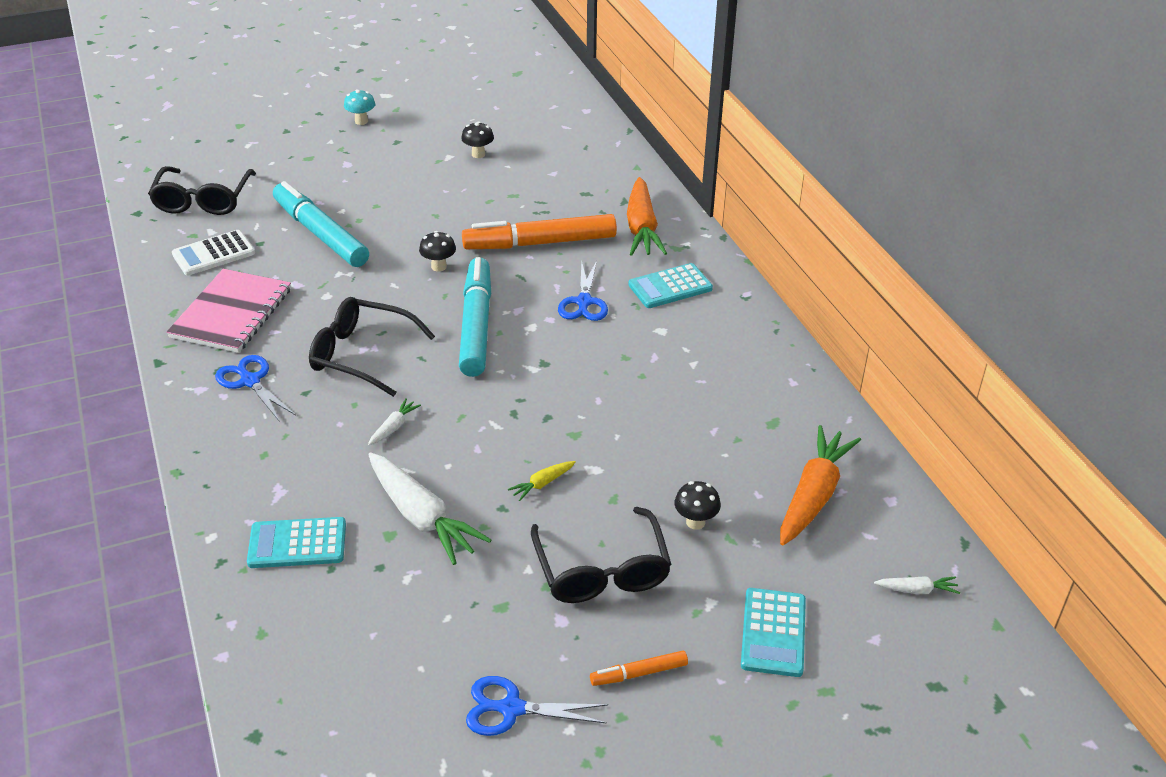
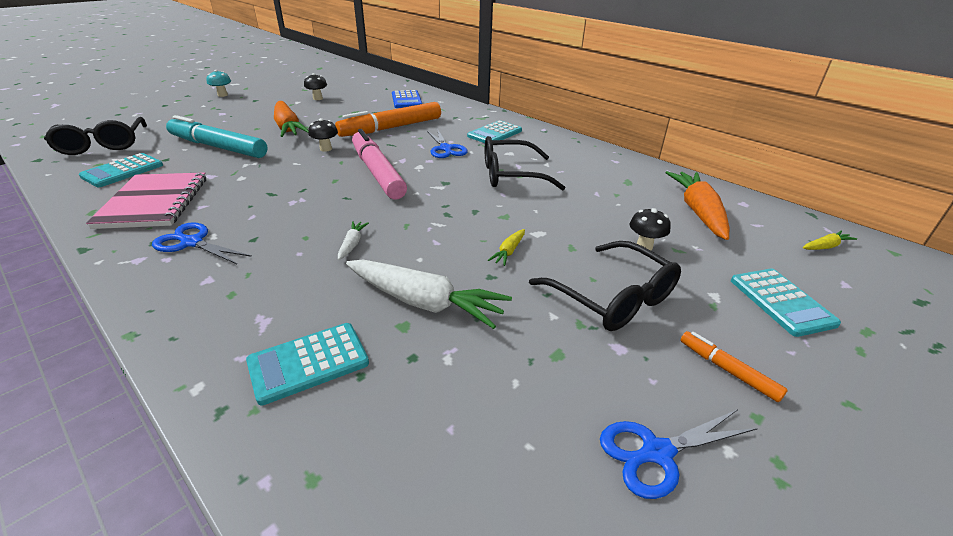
camera: 25 degrees left, 5 degrees down
white calculator [172,230,255,276] -> turquoise calculator [79,153,163,187]
black glasses [309,297,435,397] -> black glasses moved to [485,136,566,190]
turquoise marker [459,257,491,377] -> pink marker [352,129,407,199]
orange marker [590,651,688,686] -> orange marker turned 90 degrees clockwise [681,331,788,402]
orange carrot [627,177,667,256] -> orange carrot moved to [274,101,309,137]
white carrot [874,576,960,594] -> yellow carrot [803,230,857,250]
none -> blue calculator [392,90,422,108]

